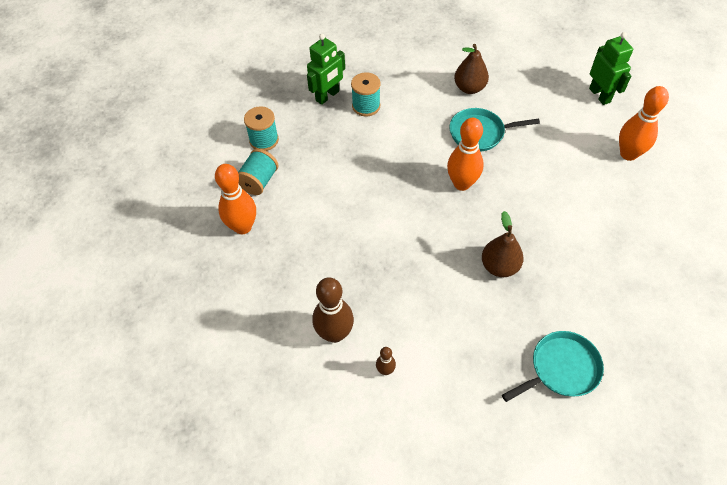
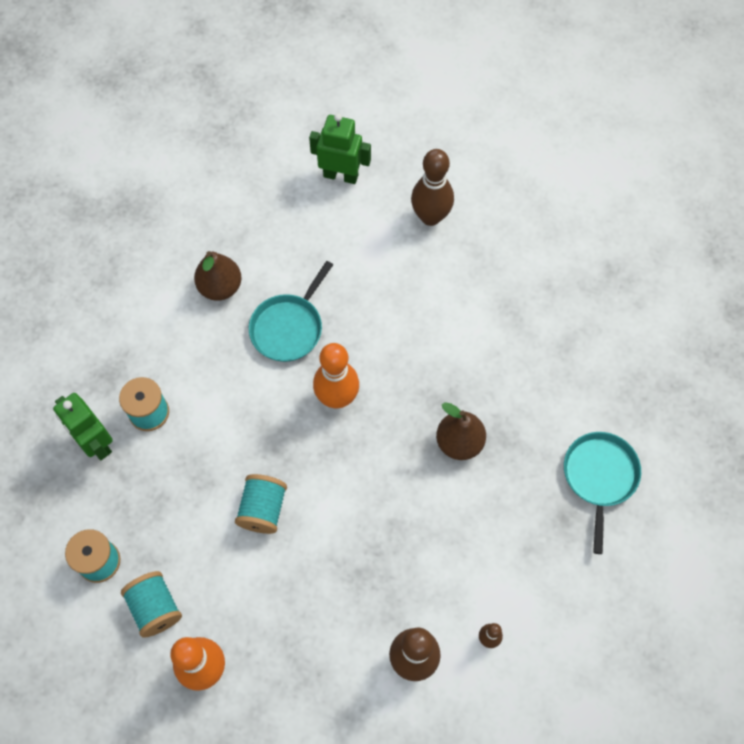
camera: 55 degrees left, 10 degrees up
green robot [307,34,345,105] -> green robot turned 150 degrees clockwise [53,393,113,460]
orange bowling pin [619,86,669,161] -> brown bowling pin [411,149,454,226]
none -> turquoise spool [235,474,287,534]

